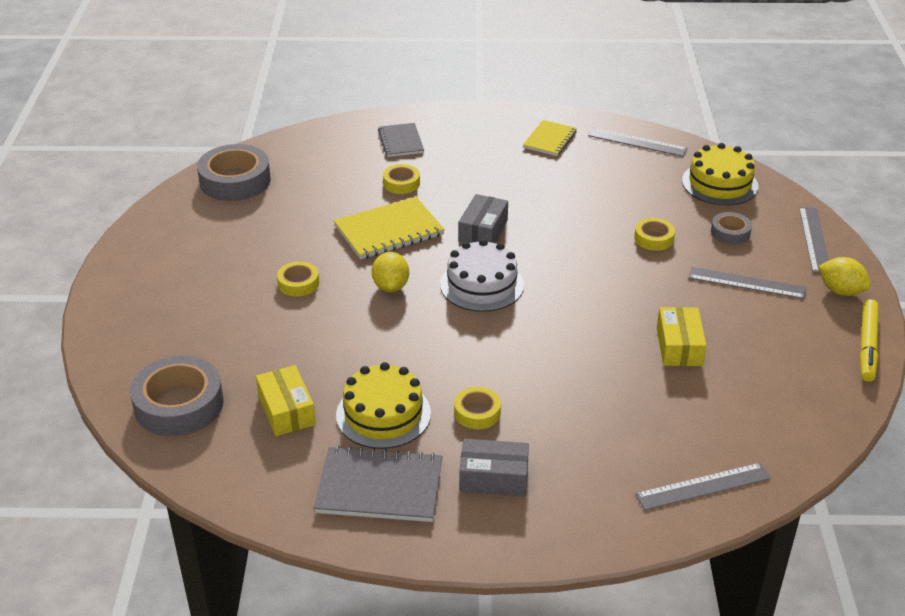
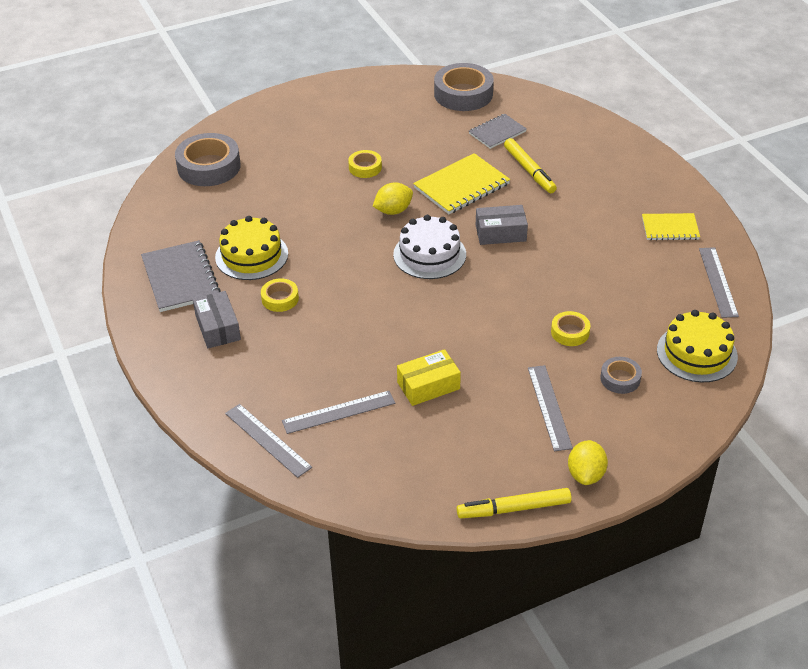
camera: 65 degrees right, 5 degrees up
yellow box [256,365,316,436] -> none
yellow notebook [334,197,445,259] -> yellow notebook turned 75 degrees counterclockwise [413,153,510,214]
grey notebook [378,123,424,157] -> grey notebook moved to [469,114,527,149]
yellow tape [383,164,420,194] -> yellow marker [504,138,557,193]
grey ruler [799,207,829,273] -> grey ruler moved to [282,391,395,434]

